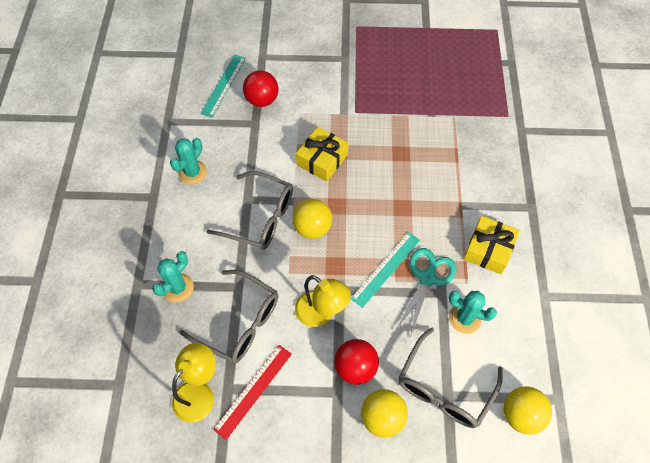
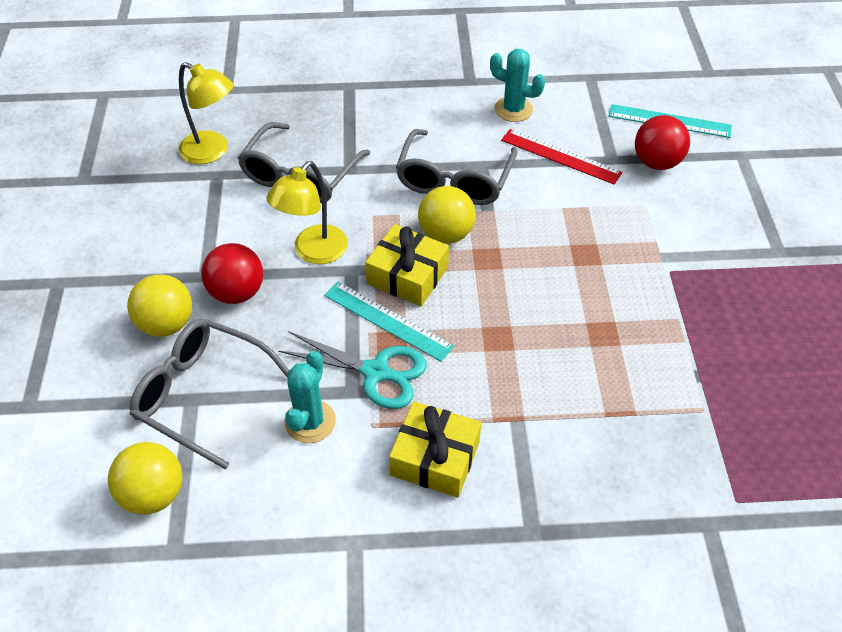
camera: 85 degrees right, 10 degrees down
turquoise cactus [152,251,194,302] -> none
red ruler [213,345,292,440] -> red ruler moved to [501,129,623,185]
yellow gift [296,127,349,182] -> yellow gift moved to [365,224,449,306]

